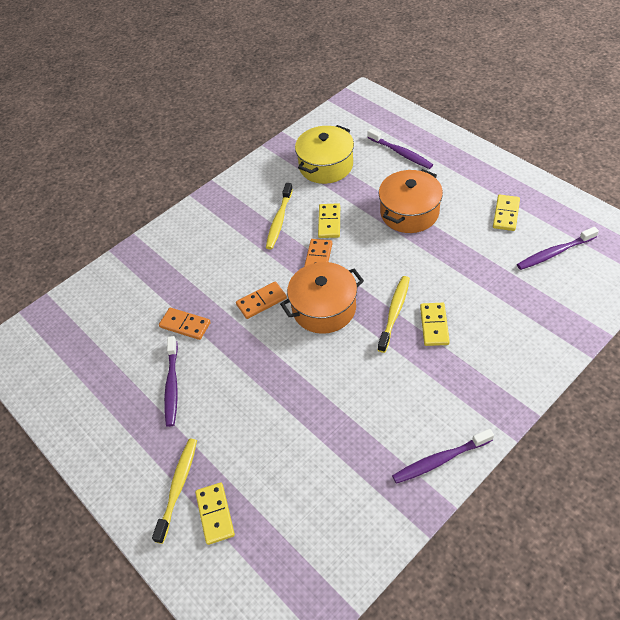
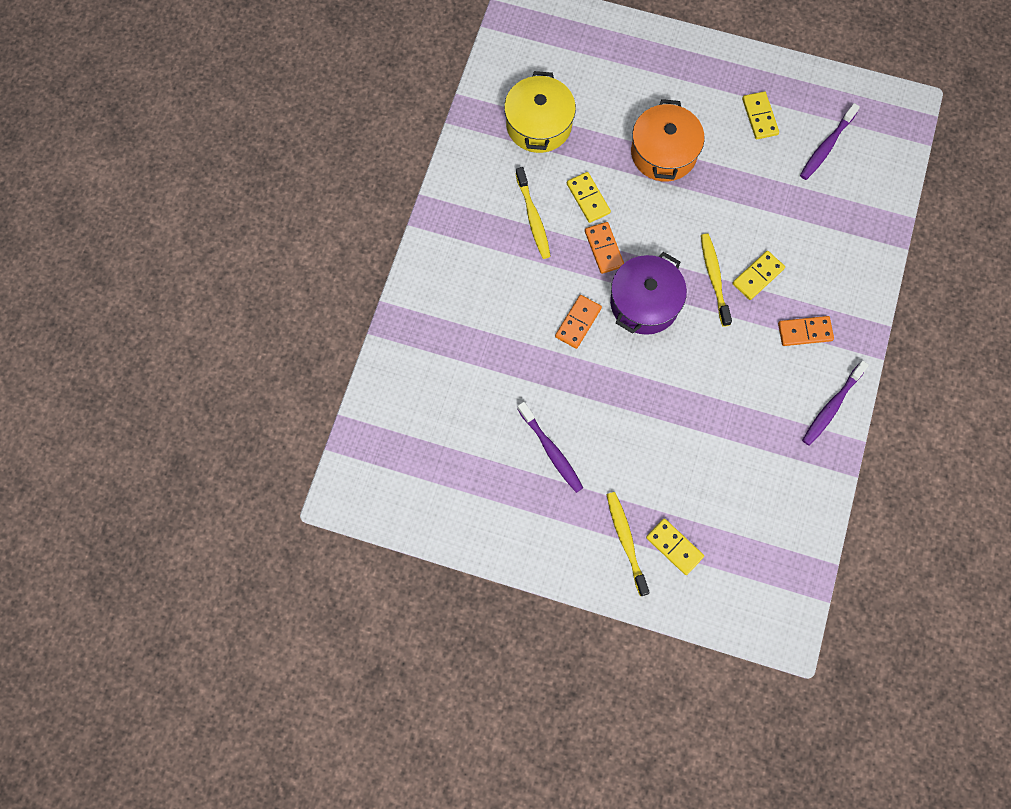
camera: 35 degrees left, 20 degrees up
orange domino [159,308,211,340] -> orange domino moved to [778,316,834,346]
orange pot [280,262,364,334] -> purple pot [610,252,687,335]
purple toothbrush [367,128,433,169] -> none
yellow domino [420,303,450,346] -> yellow domino turned 75 degrees clockwise [732,251,785,300]

